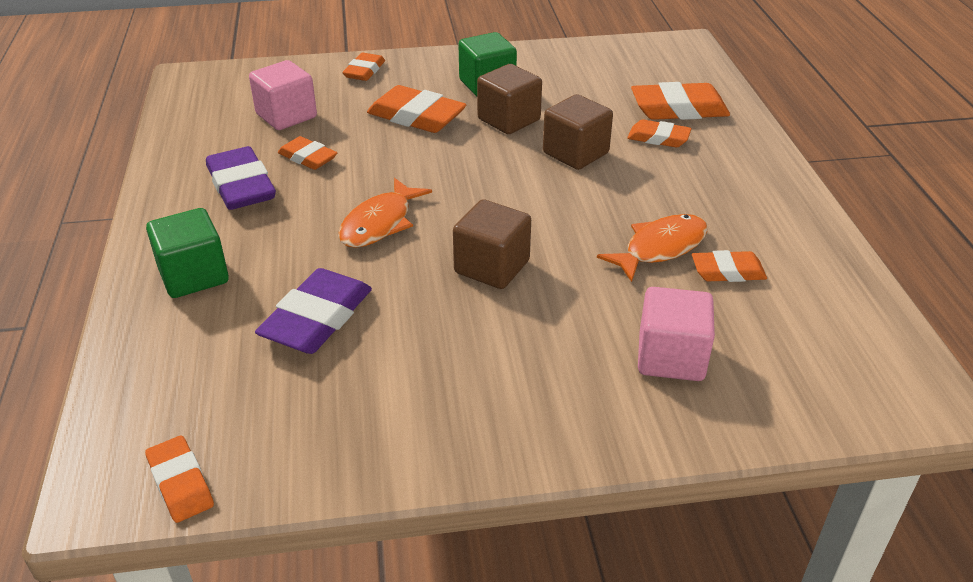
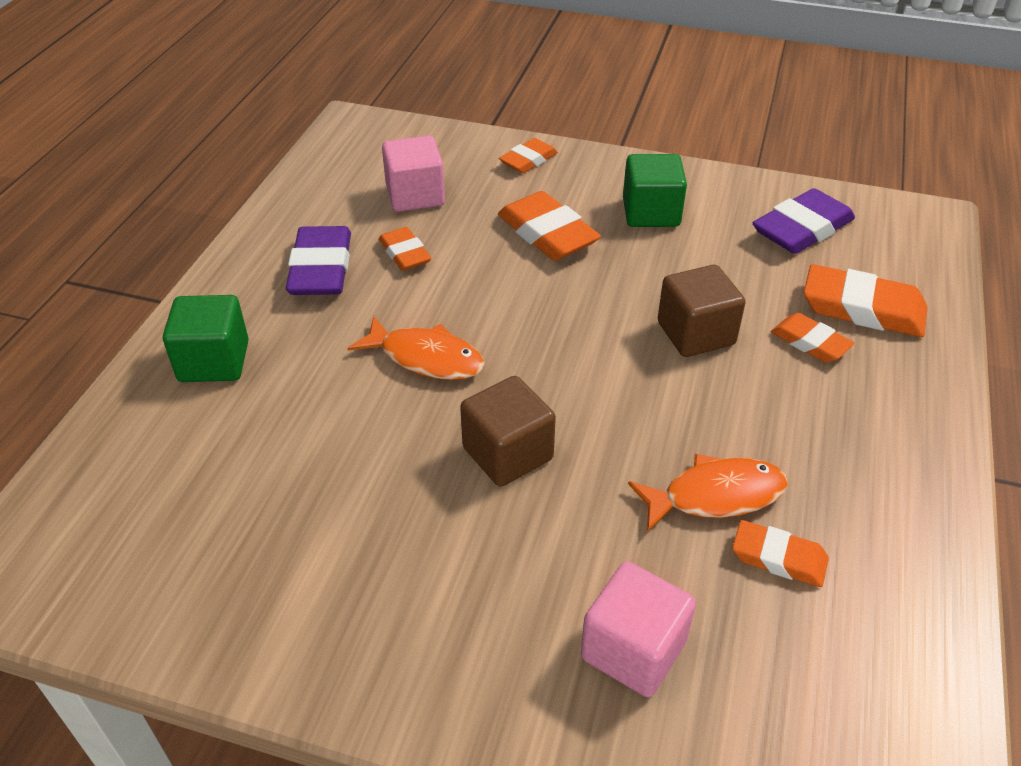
camera: 25 degrees right, 5 degrees up
orange eraser [145,436,214,523] -> none
purple eraser [255,268,372,354] -> purple eraser moved to [753,188,855,254]
orange fish [338,178,432,248] -> orange fish turned 120 degrees counterclockwise [348,316,485,380]
brown cube [477,64,542,134] -> none

